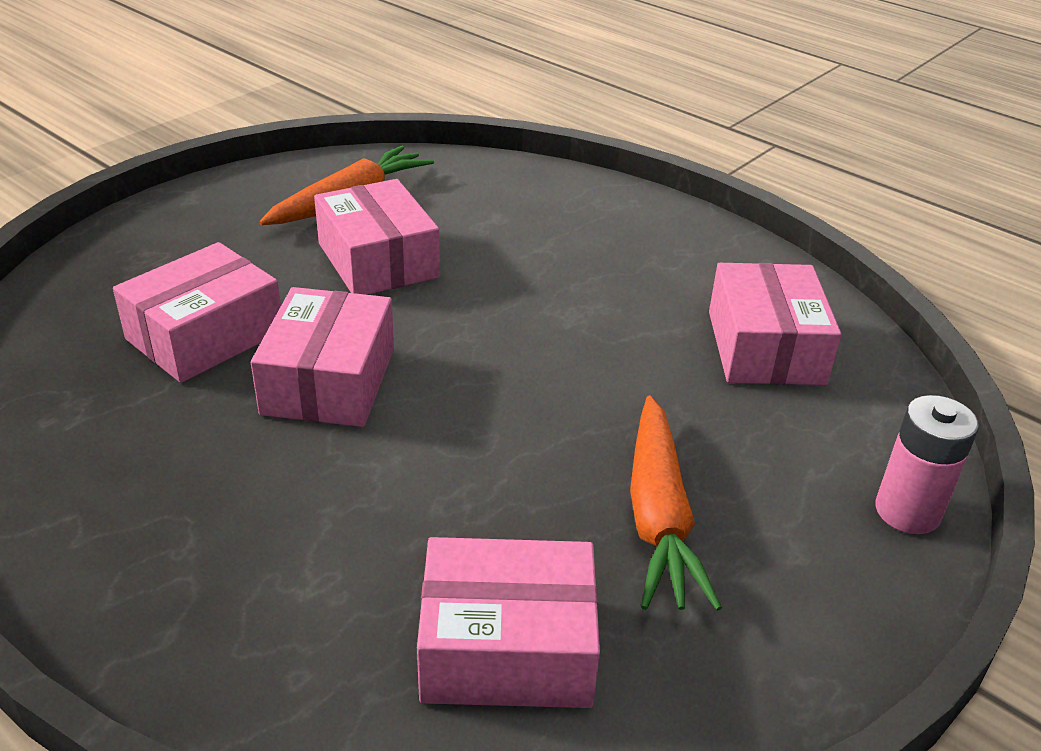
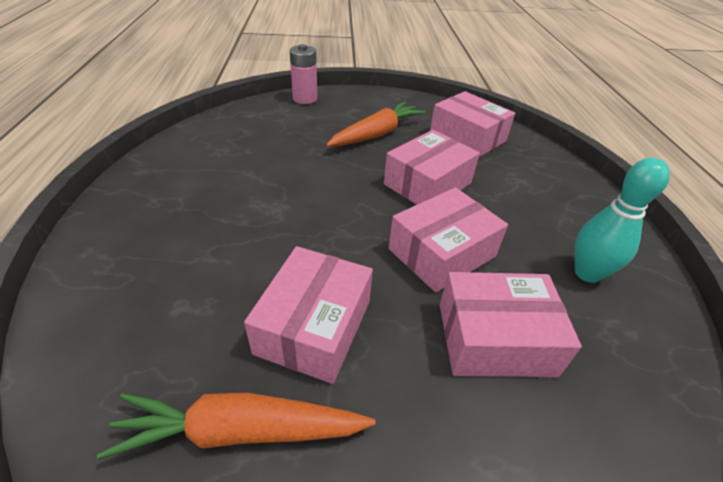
camera: 135 degrees left, 5 degrees up
pink box [709,263,841,385] -> pink box moved to [384,130,480,205]
none -> turquoise bowling pin [575,158,670,283]

